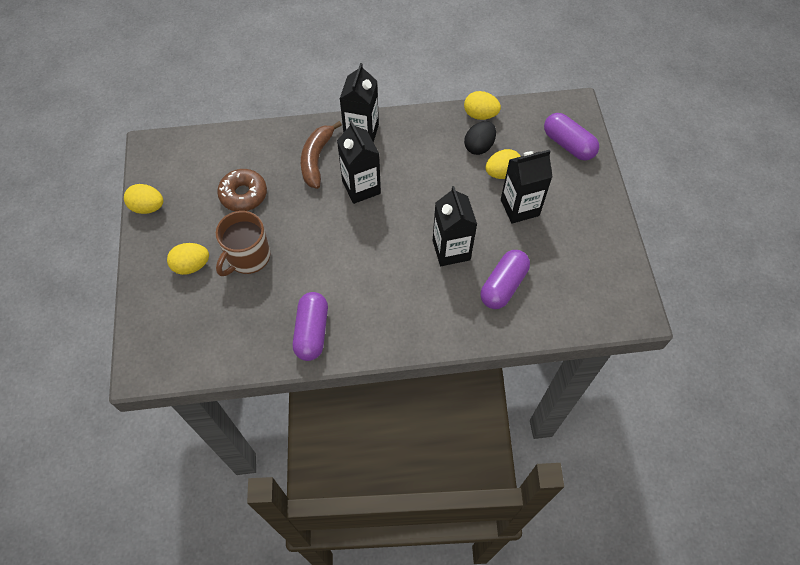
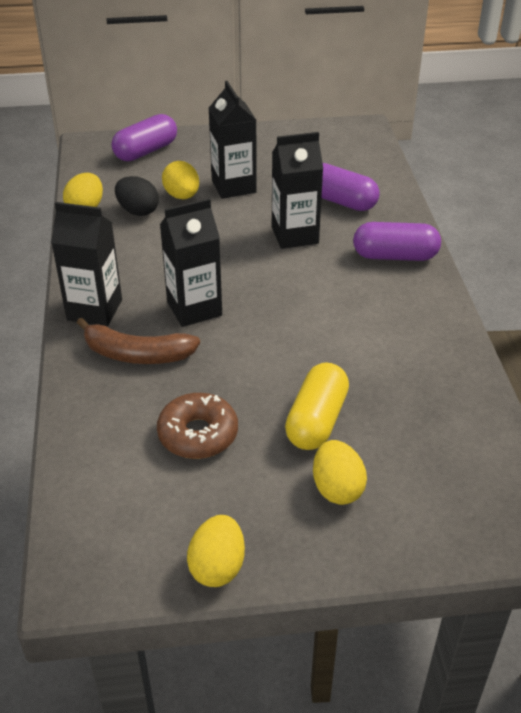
camera: 90 degrees left, 20 degrees down
brown mug [216,211,270,276] -> yellow capsule [285,363,349,450]
purple capsule [293,292,328,361] -> purple capsule moved to [353,222,441,261]

